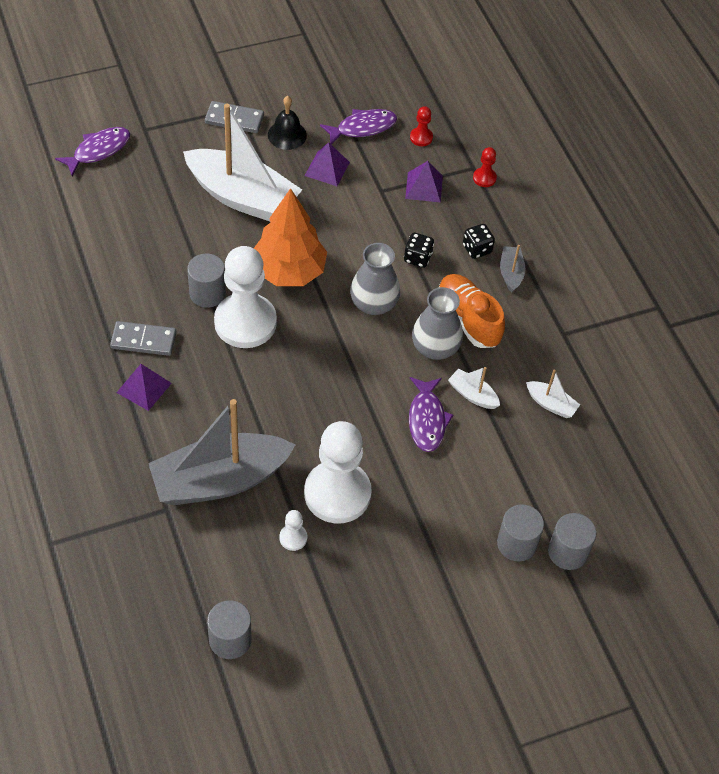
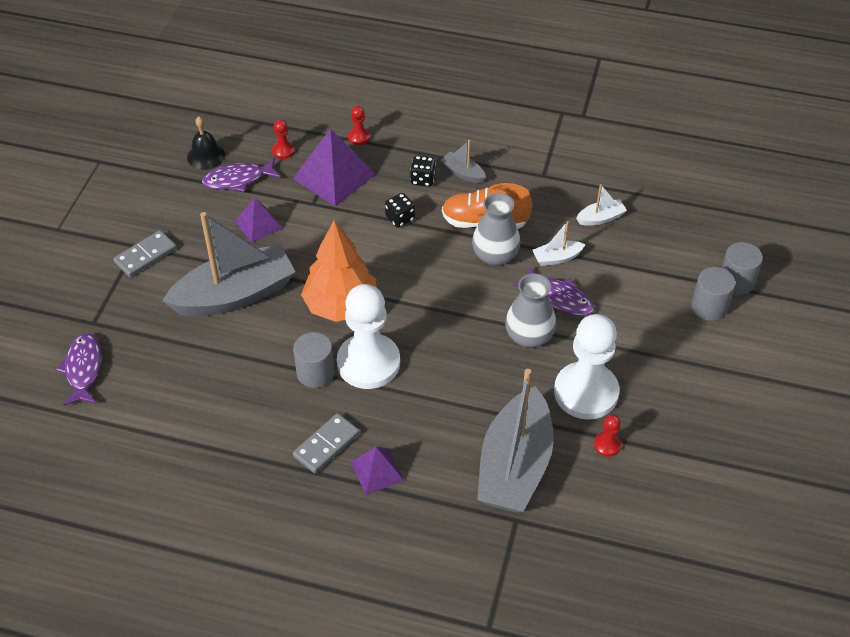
camera: 50 degrees left, 5 degrees down
white boat [183,103,302,221] -> grey boat [162,212,295,317]
grey cylinder [207,600,252,659] -> none
black bell [268,96,307,150] -> black bell moved to [187,116,225,170]
white pawn [279,510,307,551] -> red pawn [594,414,622,457]
purple fish [320,109,397,144] -> purple fish turned 120 degrees counterclockwise [202,158,281,192]
grey vase [350,243,400,315] -> grey vase moved to [505,274,556,348]
purple pyramid [405,161,443,203] -> purple pyramid [293,128,376,207], size x1.72

